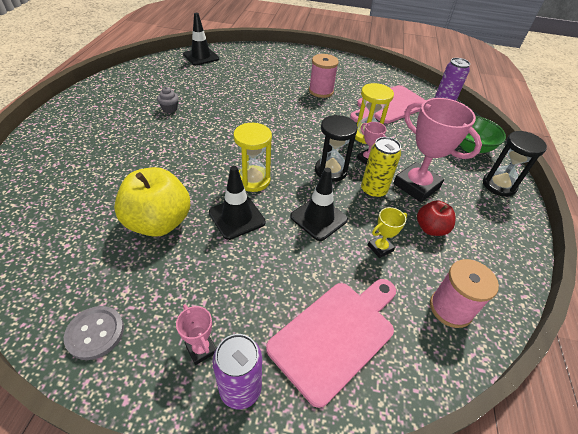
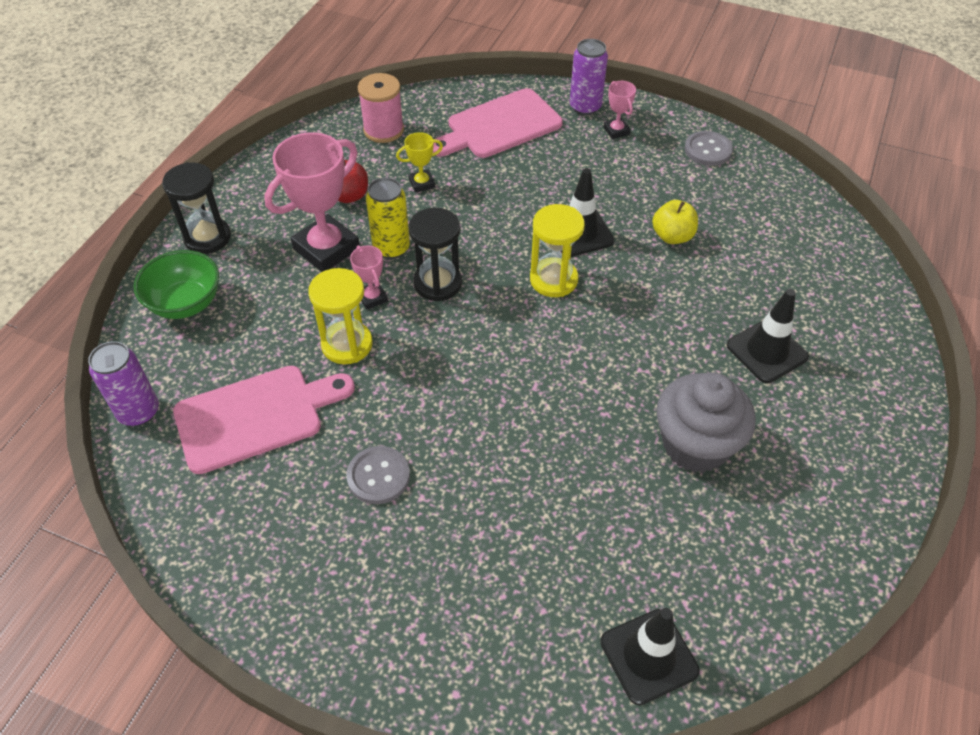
camera: 165 degrees left, 5 degrees up
yellow apple [114,167,190,237] -> yellow apple [652,200,698,244], size x0.55
grey cupcake [157,87,179,113] -> grey cupcake [656,372,756,473], size x2.33
black traffic cone [290,168,348,241] -> black traffic cone moved to [727,289,809,383]
pink spool [309,54,339,98] -> grey button [346,446,410,504]
pink trophy [393,98,482,202] -> pink trophy turned 75 degrees clockwise [264,132,360,272]

